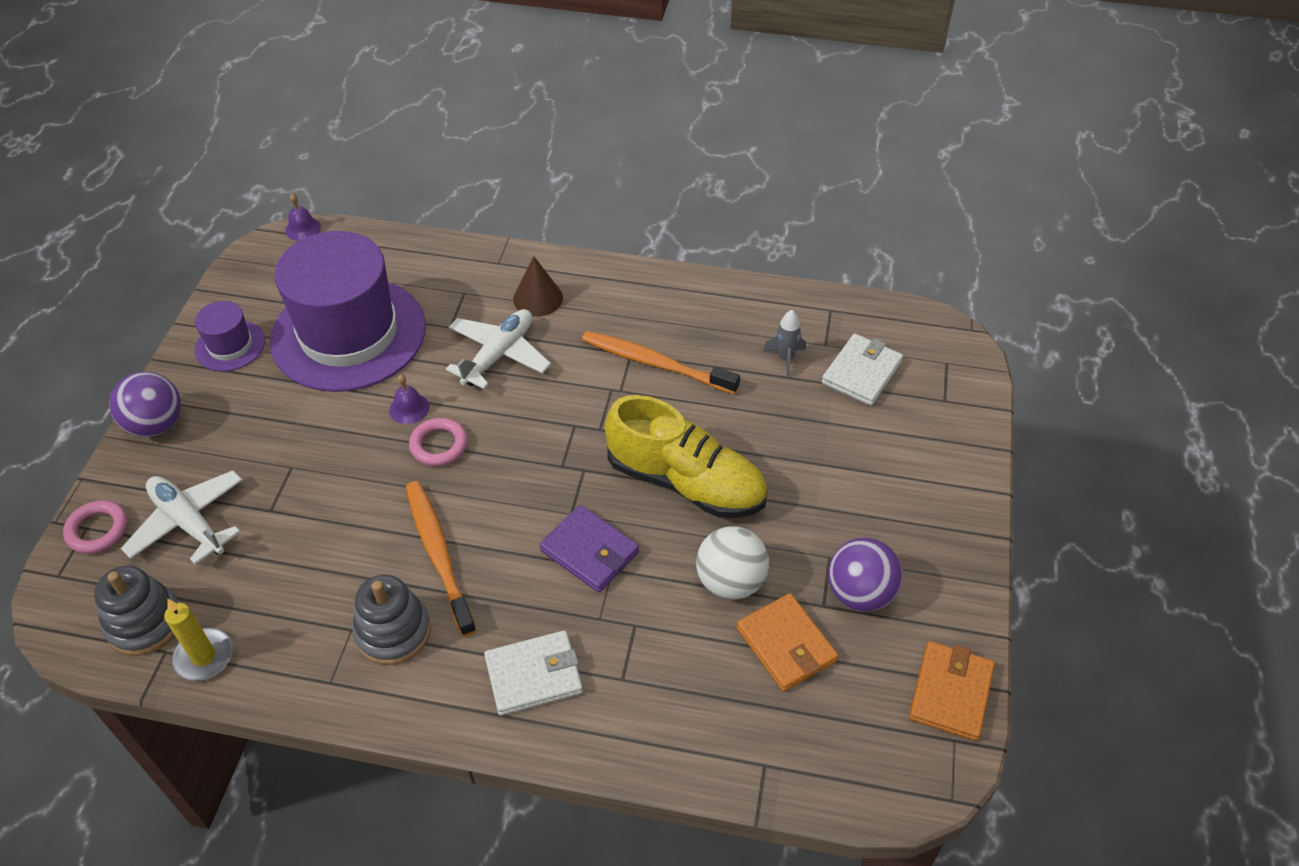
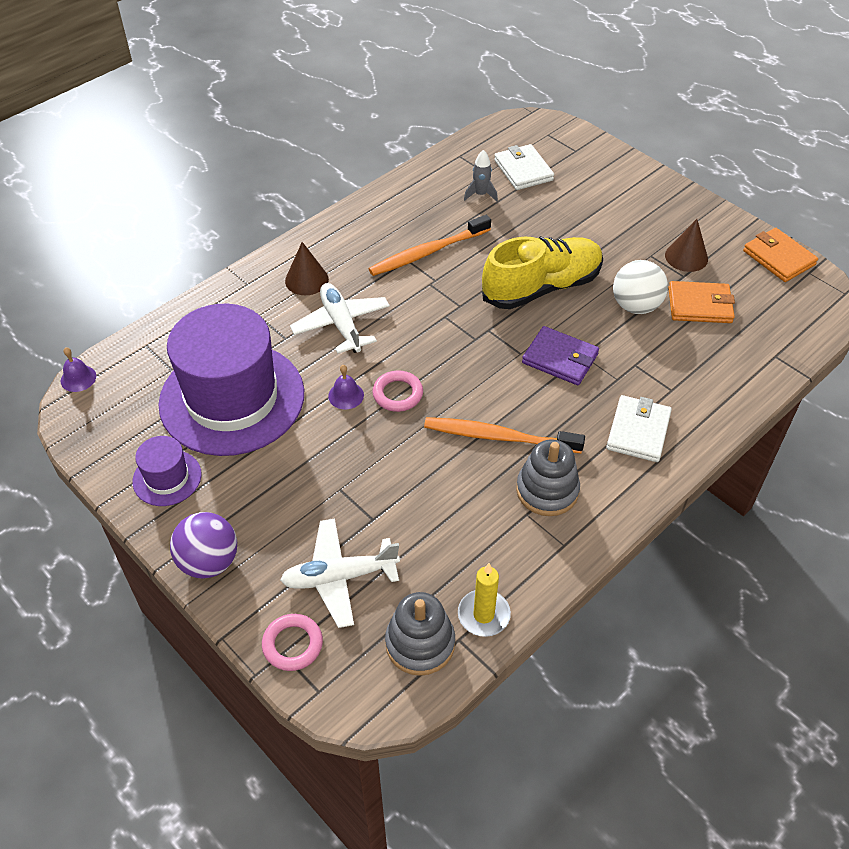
camera: 55 degrees left, 0 degrees up
purple wallet [539,505,639,592] -> purple wallet turned 45 degrees clockwise [522,326,599,385]
purple ball [828,538,903,611] -> brown cone [665,219,708,272]

